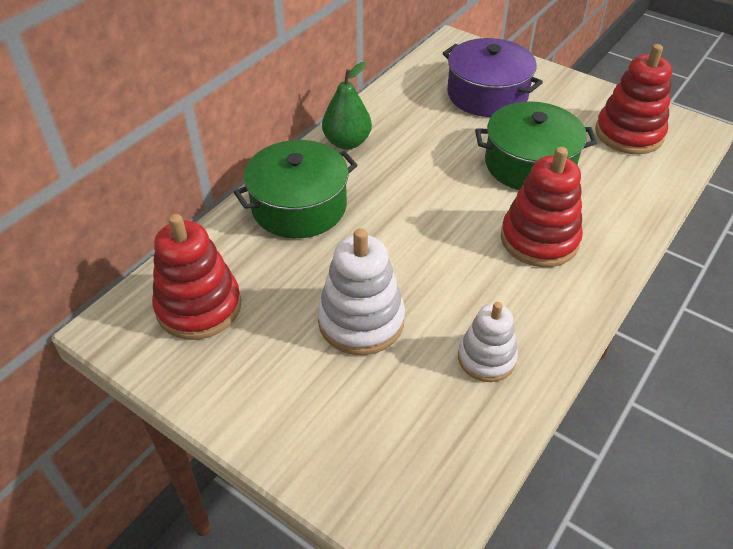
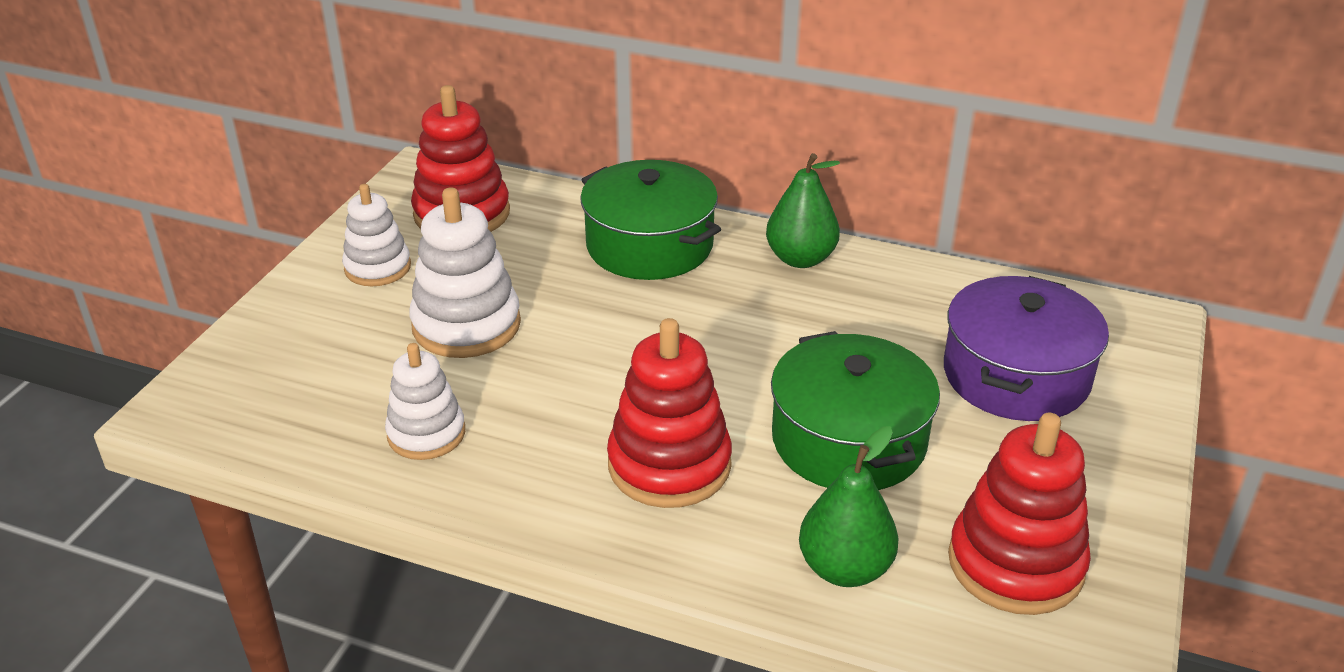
camera: 75 degrees right, 10 degrees down
none -> white stacking toy [342,184,411,286]
none -> green pear [799,426,899,587]

